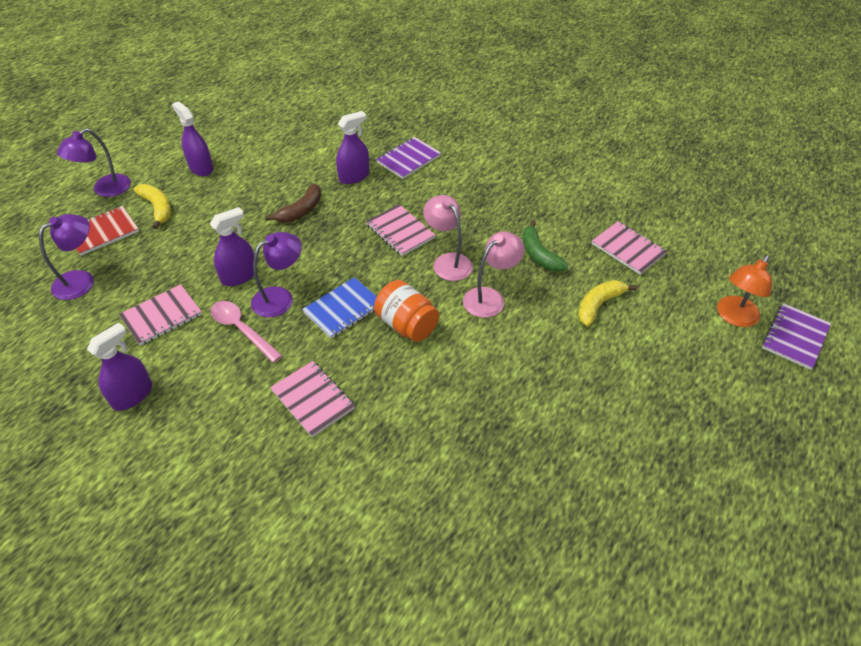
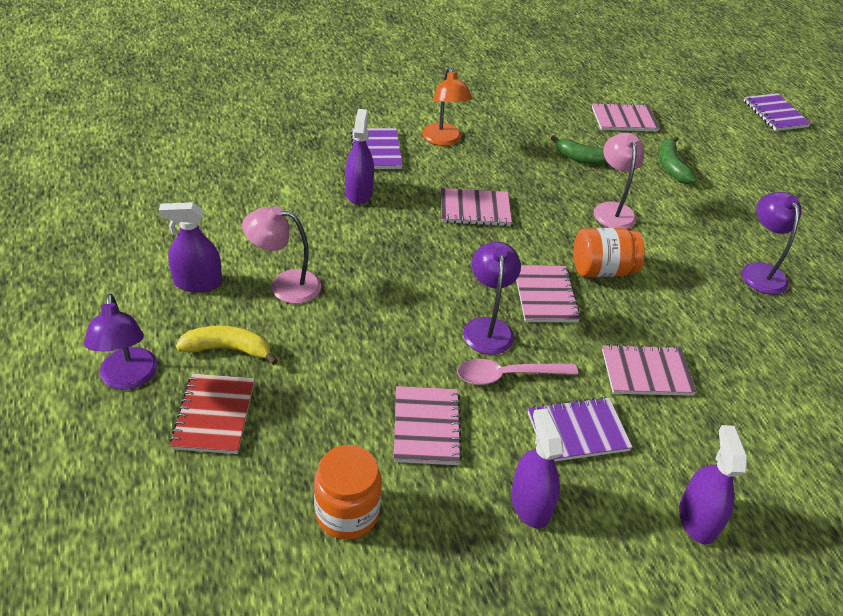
camera: 55 degrees left, 5 degrees down
purple lamp [39,214,94,300] -> purple lamp moved to [742,192,801,294]
purple spray bottle [210,207,254,286] -> purple spray bottle moved to [679,425,747,545]
brown banana [265,183,321,223] -> none
blue notebook [302,277,377,339] -> pink notebook [516,265,581,322]
pink lamp [423,195,473,281] -> pink lamp moved to [242,206,321,304]
yellow banana [578,280,637,326] -> green banana [658,136,697,184]
orange lamp [717,255,772,327] -> orange lamp moved to [422,68,472,146]
none -> orange jar [314,445,382,539]
none -> purple notebook [528,397,633,462]

